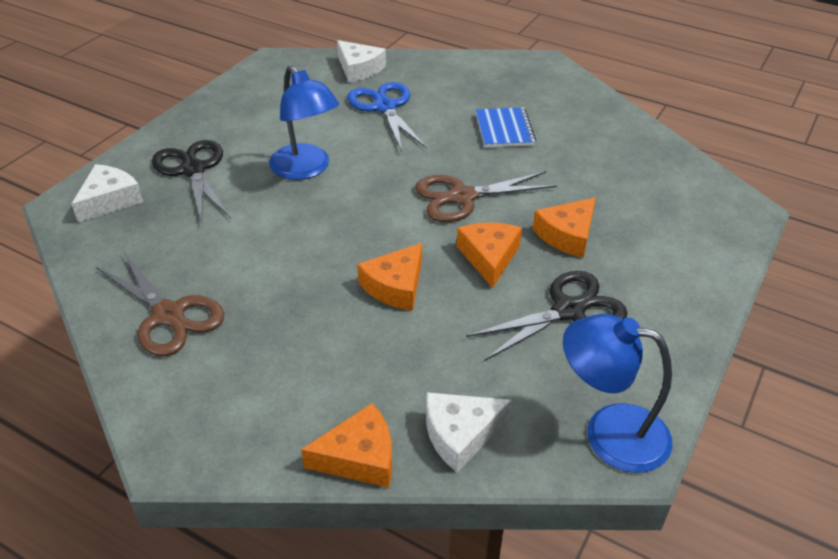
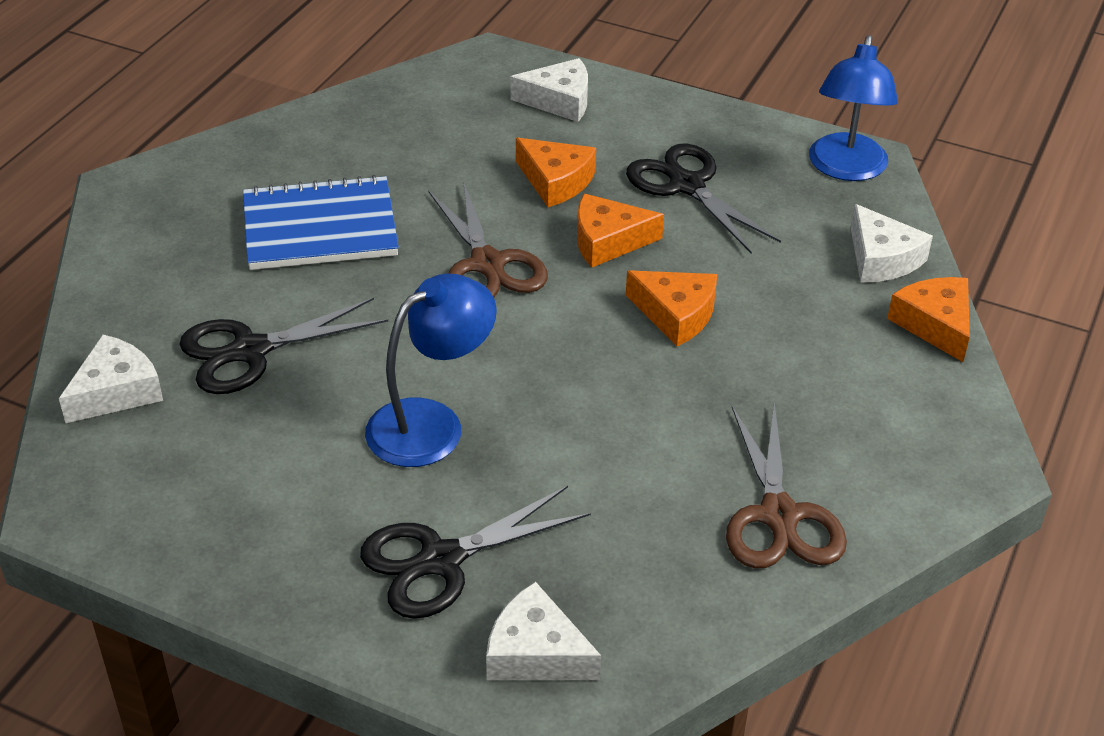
camera: 95 degrees left, 0 degrees up
brown scissors [96,251,224,356] -> brown scissors turned 135 degrees clockwise [726,402,847,569]
blue scissors [348,82,427,152] -> black scissors [179,298,388,394]
blue notebook [476,107,536,148] -> blue notebook [243,175,399,270], size x1.58
none -> white cheese [510,58,588,122]

